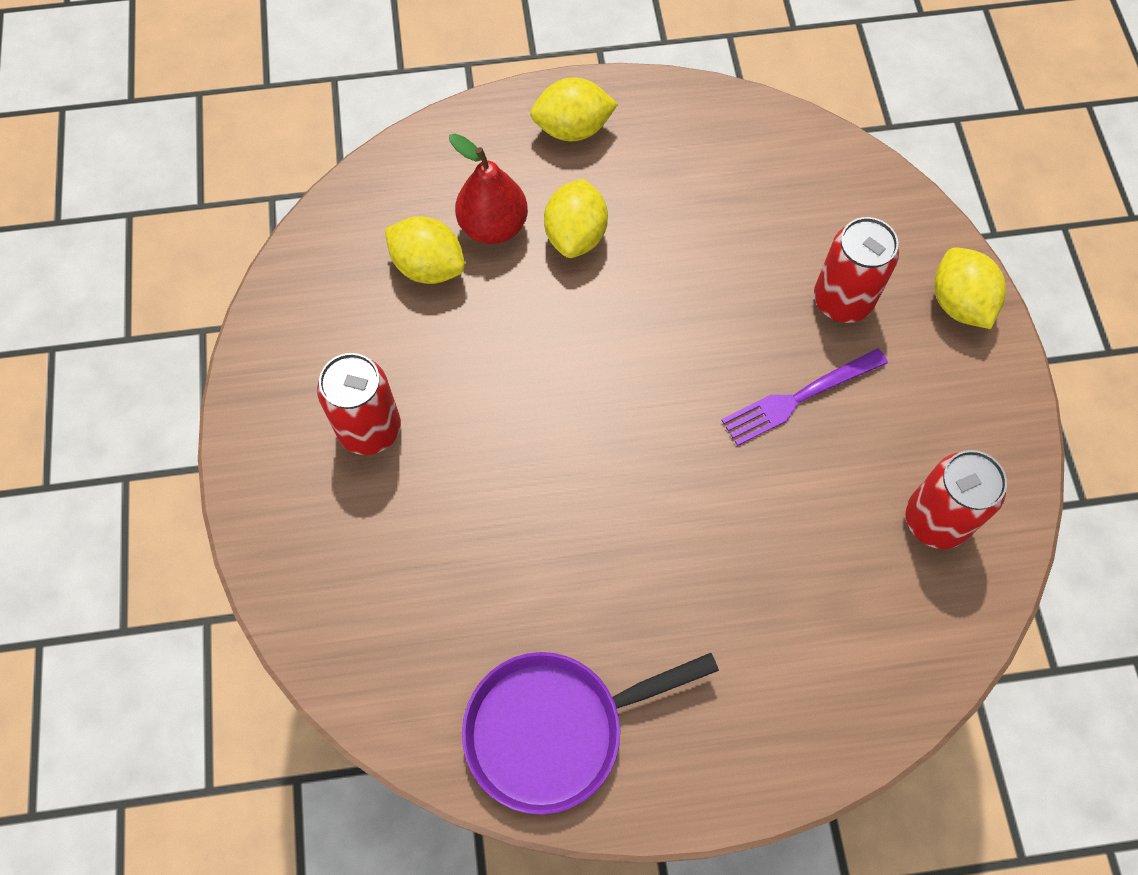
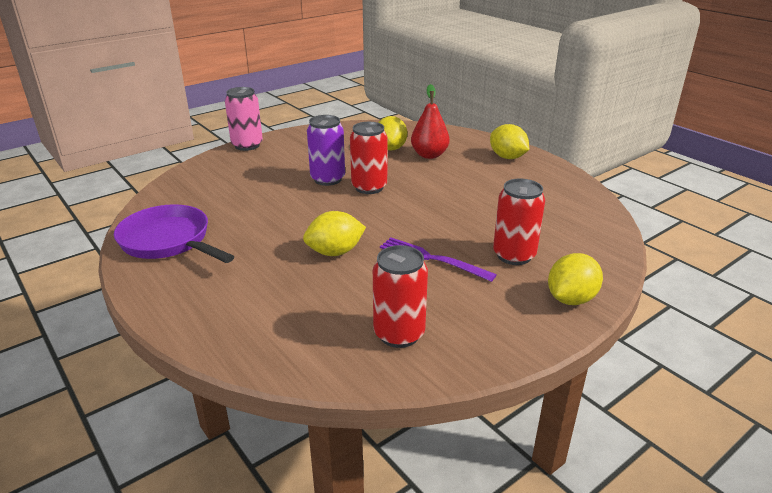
camera: 60 degrees right, 35 degrees down
red can [317,353,401,455] -> red can moved to [350,122,387,194]
yellow lemon [544,179,608,258] -> yellow lemon moved to [303,211,366,256]
none -> pink can [225,87,263,151]
none -> purple can [307,115,345,186]

